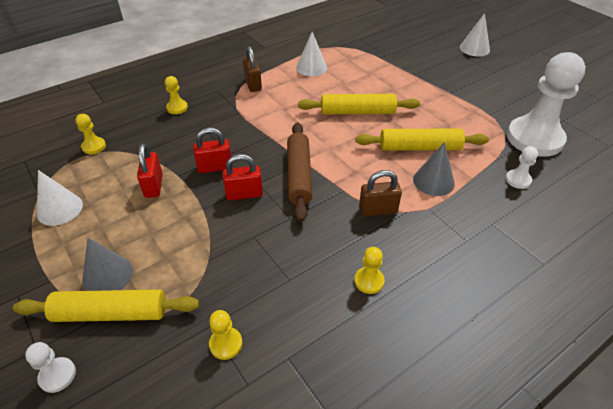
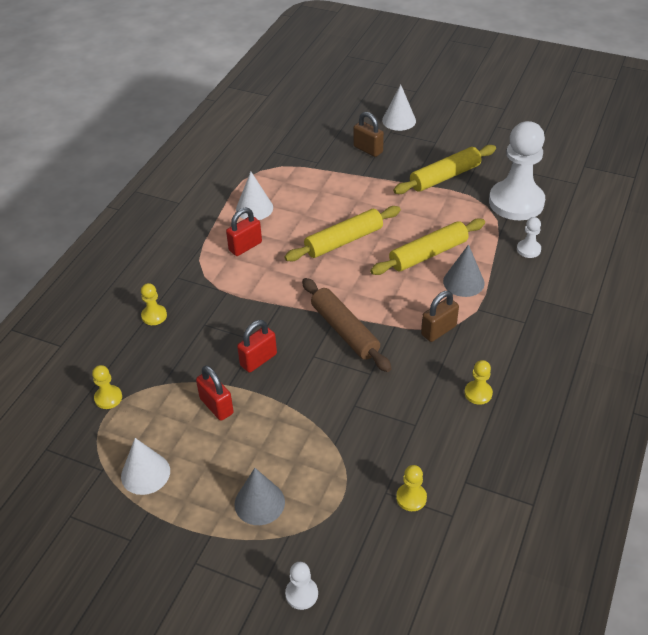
camera: 30 degrees left, 0 degrees up
yellow rolling pin [13,289,199,322] -> yellow rolling pin moved to [393,145,496,194]
red padlock [223,154,263,200] -> red padlock moved to [226,208,262,256]
brown padlock [243,46,262,92] -> brown padlock moved to [354,112,384,157]

